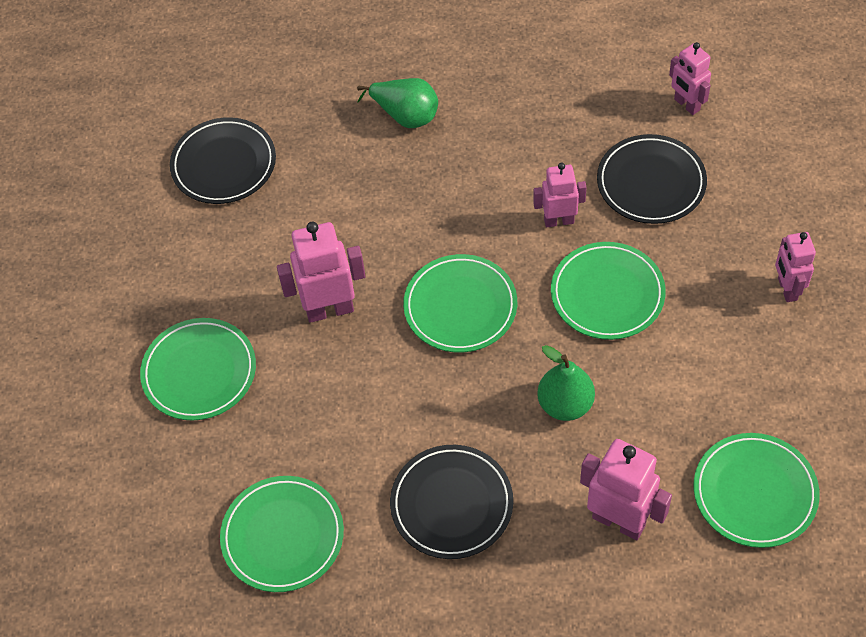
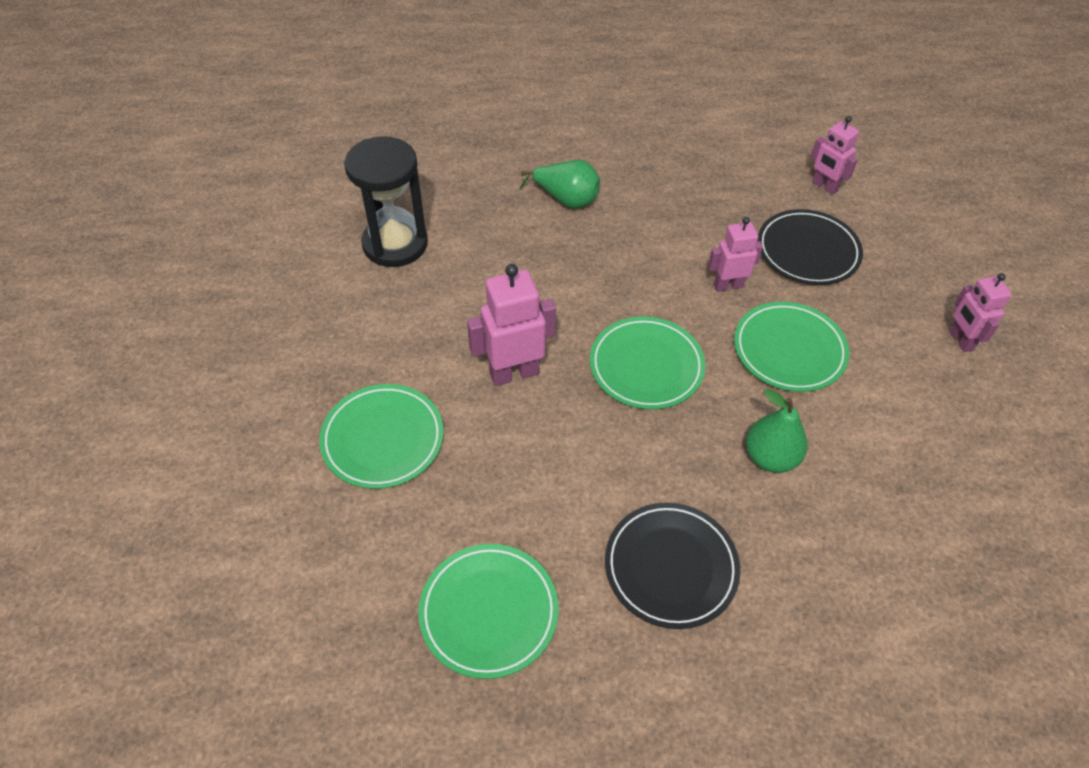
camera: 10 degrees left, 5 degrees down
black plate [170,117,276,204] -> black hourglass [344,136,428,267]
pink robot [580,439,672,540] -> none
green plate [693,433,820,548] -> none

